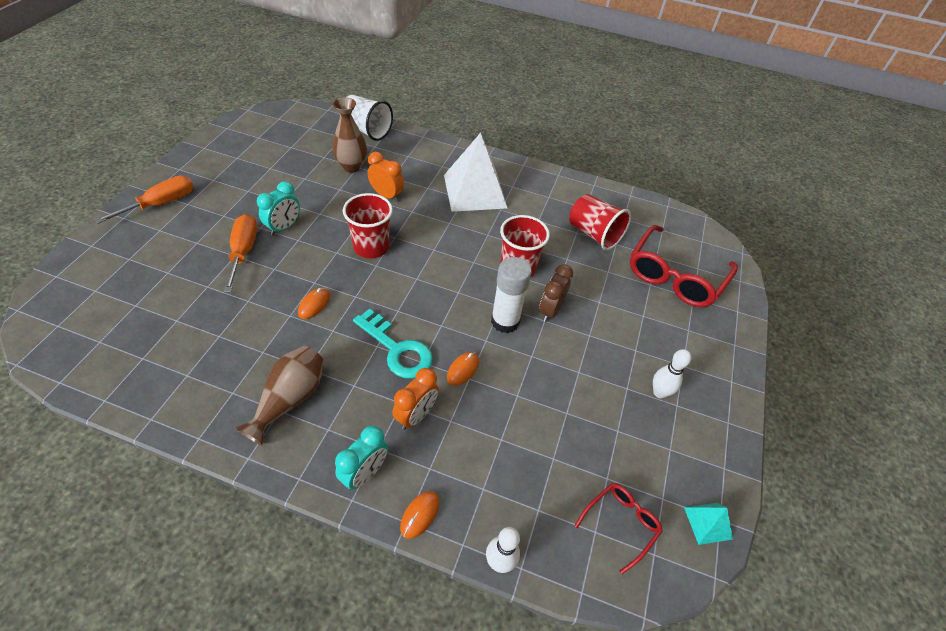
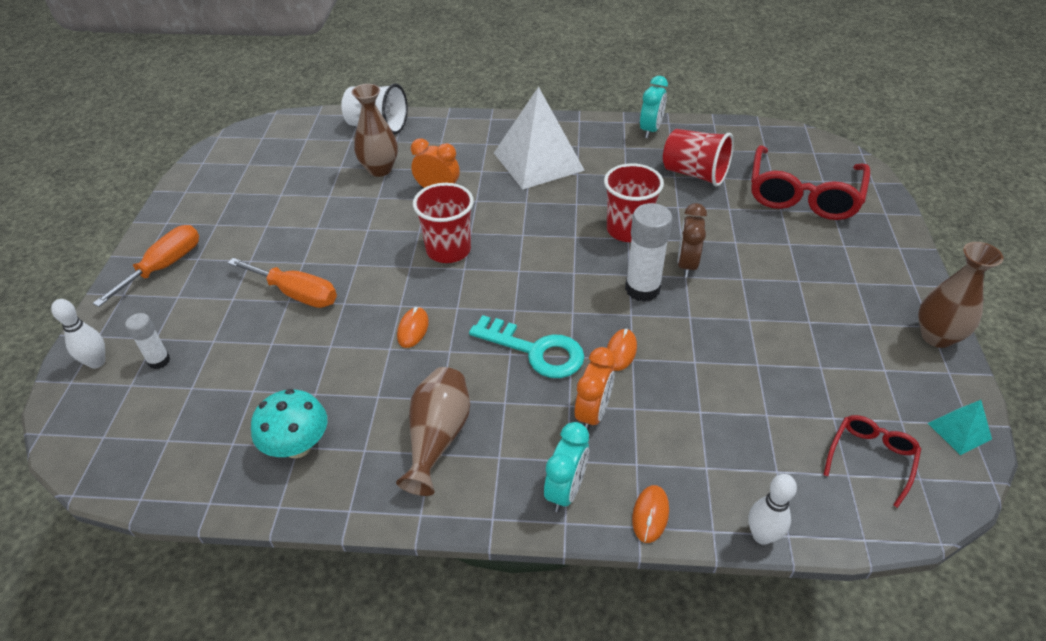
camera: 10 degrees left, 5 degrees down
orange screwdriver [223,214,257,292] -> orange screwdriver turned 135 degrees clockwise [228,258,337,308]
turquoise clock [257,181,300,236] -> turquoise clock moved to [640,76,668,138]
white bowling pin [653,349,691,398] -> white bowling pin moved to [51,299,105,369]
none -> white glue stick [125,313,170,369]
none -> turquoise mushroom [251,389,327,458]
none -> brown vase [918,242,1004,348]

